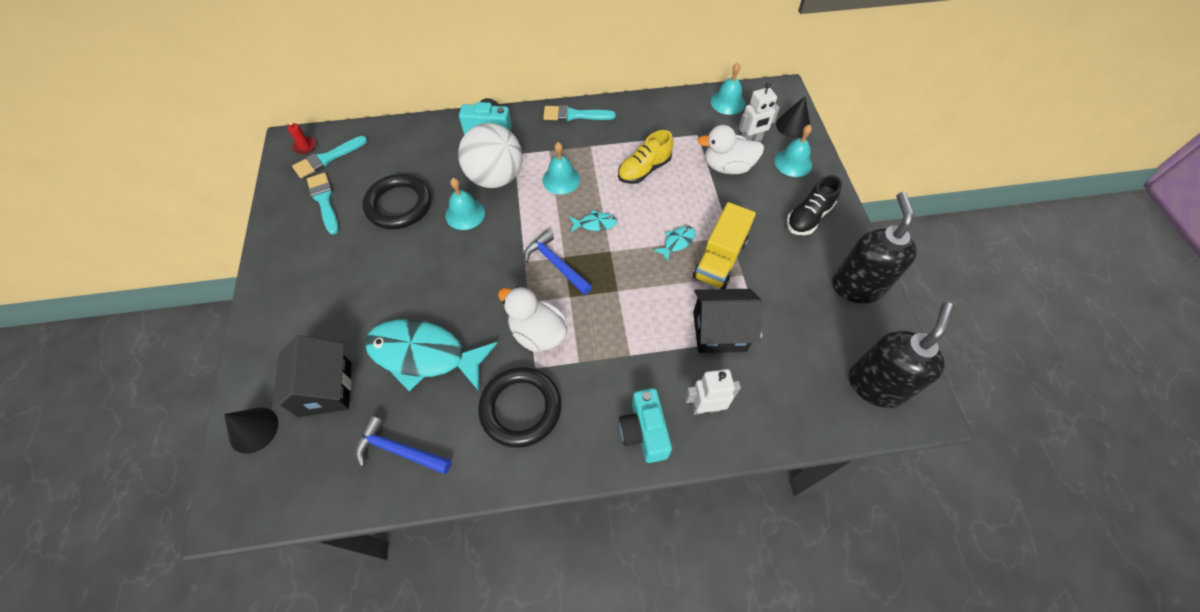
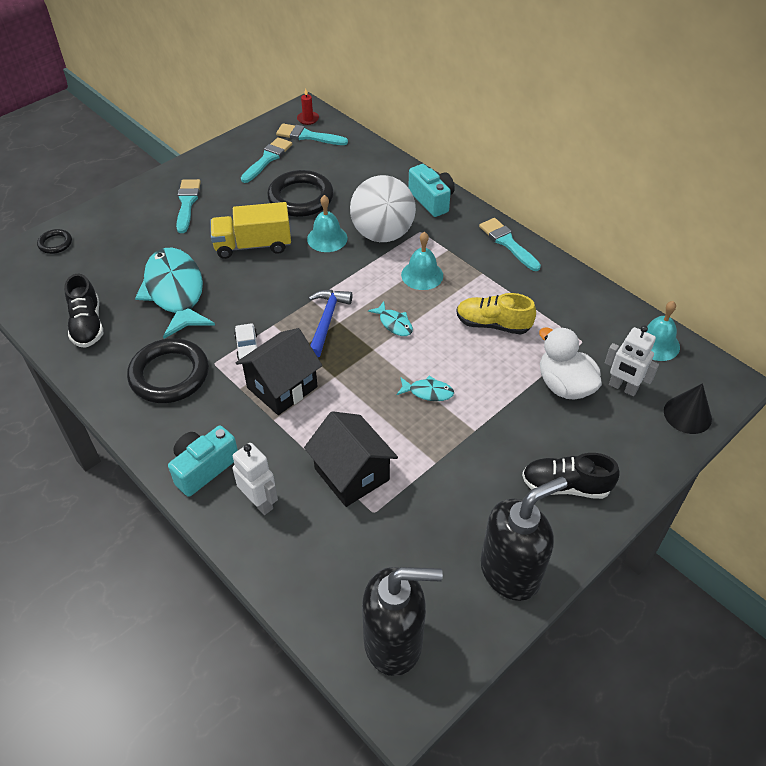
camera: 55 degrees right, 10 degrees down
black cone [224,407,278,454] -> black ring [37,229,72,254]
black house [272,335,352,417] -> black house moved to [236,328,322,415]
blue hammer [355,416,451,474] -> black shoe [64,274,103,348]
white duck [498,286,567,352] -> white car [234,324,258,360]
yellow truck [693,202,756,289] -> yellow truck moved to [210,202,291,259]
turquoise bell [774,124,812,177] -> none
none -> turquoise brush [176,179,201,233]

